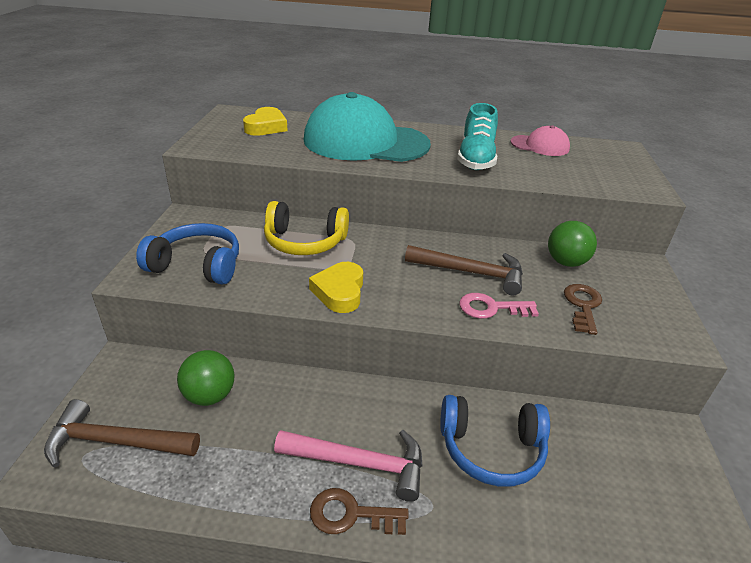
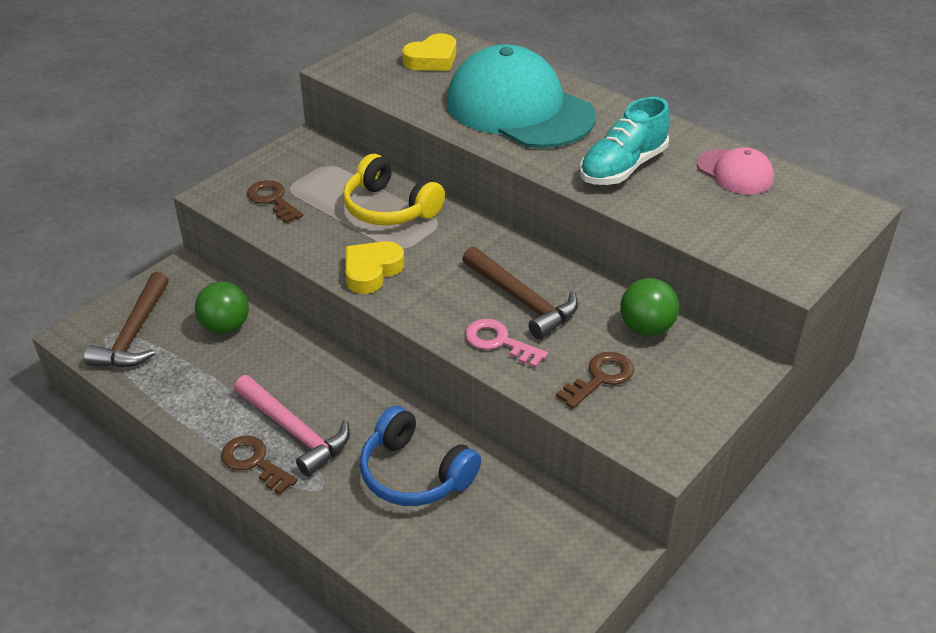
camera: 35 degrees right, 5 degrees up
brown hammer [44,399,200,467] -> brown hammer turned 120 degrees counterclockwise [84,272,169,367]
blue headphones [136,223,239,284] -> brown key [247,180,303,223]

